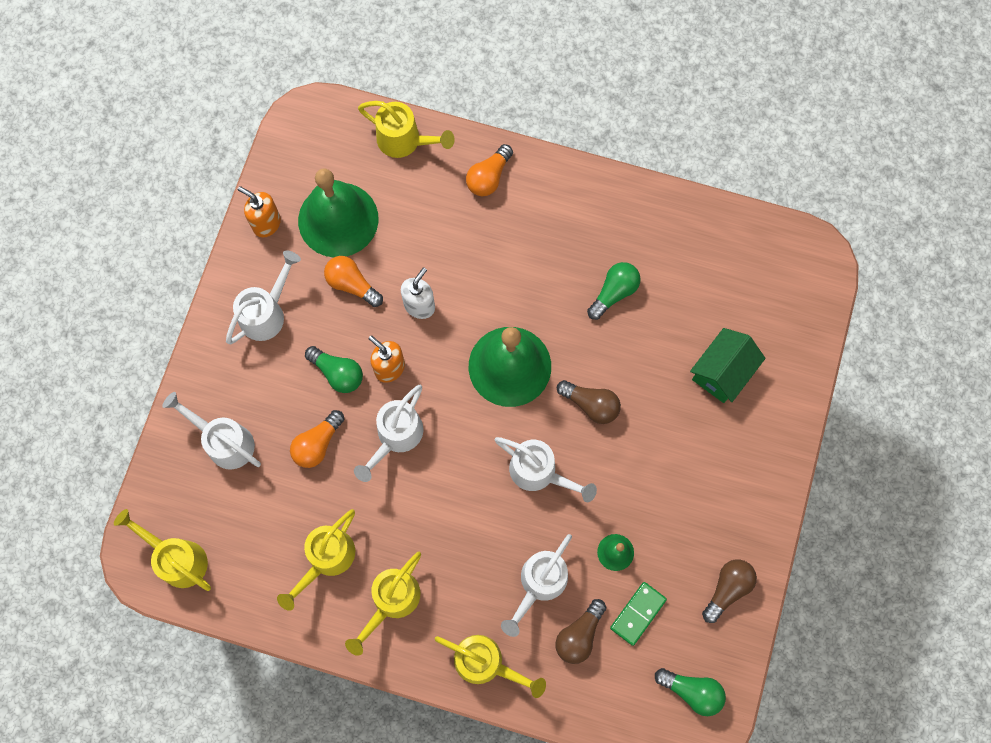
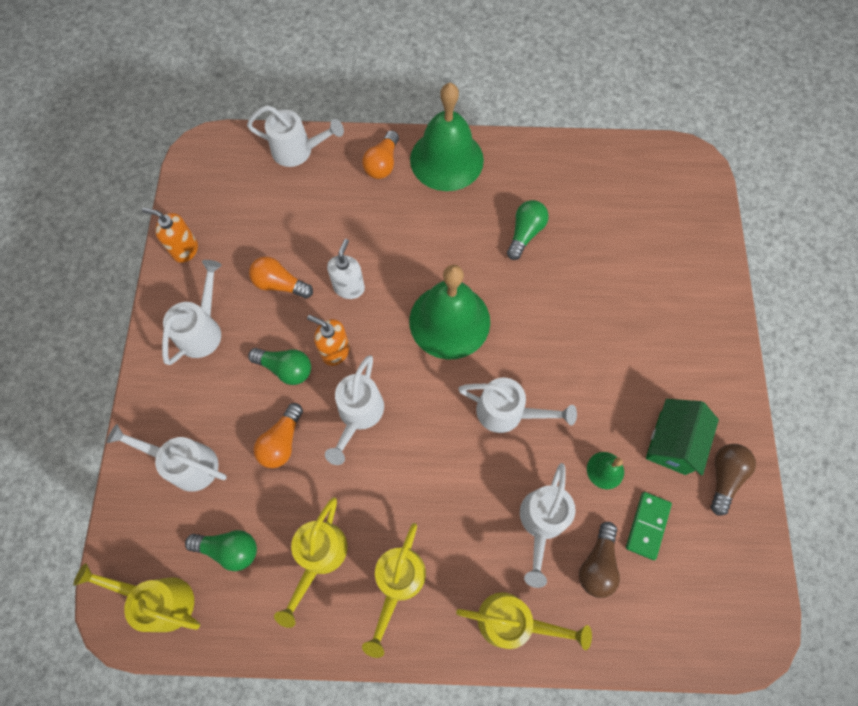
camera: 15 degrees left, 5 degrees down
green bell [298,169,378,257] -> green bell moved to [410,83,484,191]
yellow watering can [358,101,455,158] -> white watering can [247,105,344,167]
brown light bulb [557,380,621,424] -> none
green light bulb [655,668,726,716] -> green light bulb moved to [185,530,257,571]
green house [690,328,765,403] -> green house moved to [646,399,719,476]

